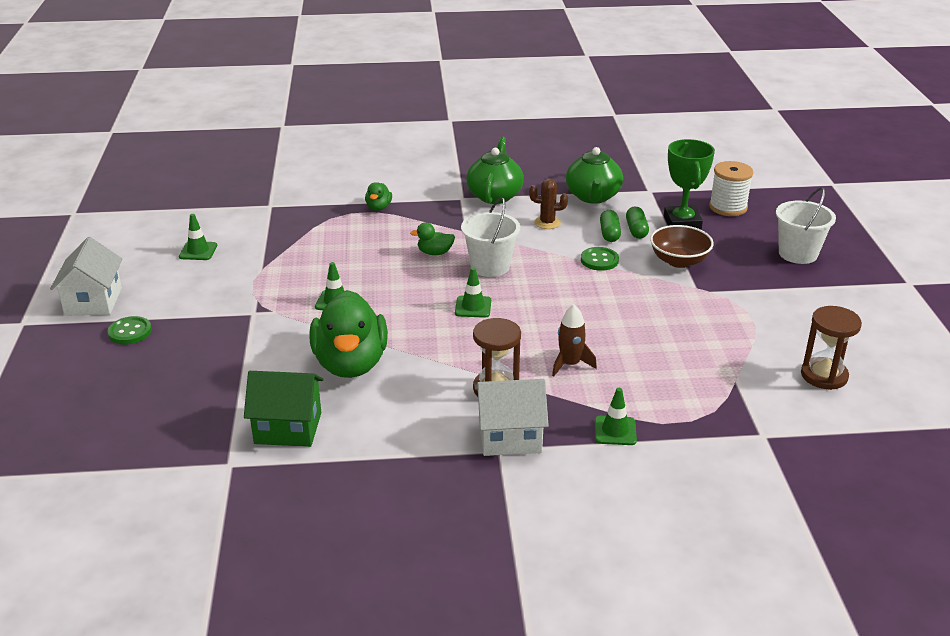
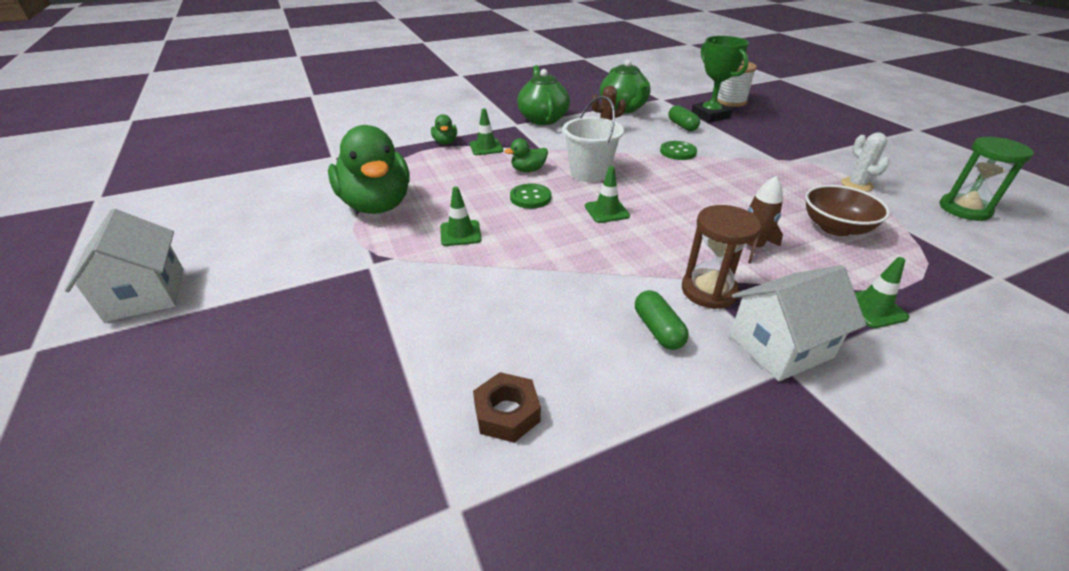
camera: 20 degrees left, 5 degrees up
green button [108,316,152,345] -> green button moved to [510,184,551,209]
green traffic cone [179,214,217,260] -> green traffic cone moved to [470,108,503,155]
green house [244,371,323,447] -> brown nut [473,372,541,443]
green duck [309,290,388,378] -> green duck moved to [328,125,410,214]
green capsule [600,210,621,242] -> green capsule moved to [635,290,689,350]
brown bowl [650,225,714,268] -> brown bowl moved to [805,185,890,236]
white bucket [776,187,836,264] -> none
brown hourglass [801,306,862,390] -> green hourglass [940,137,1034,221]
none -> white cactus [841,132,890,192]

